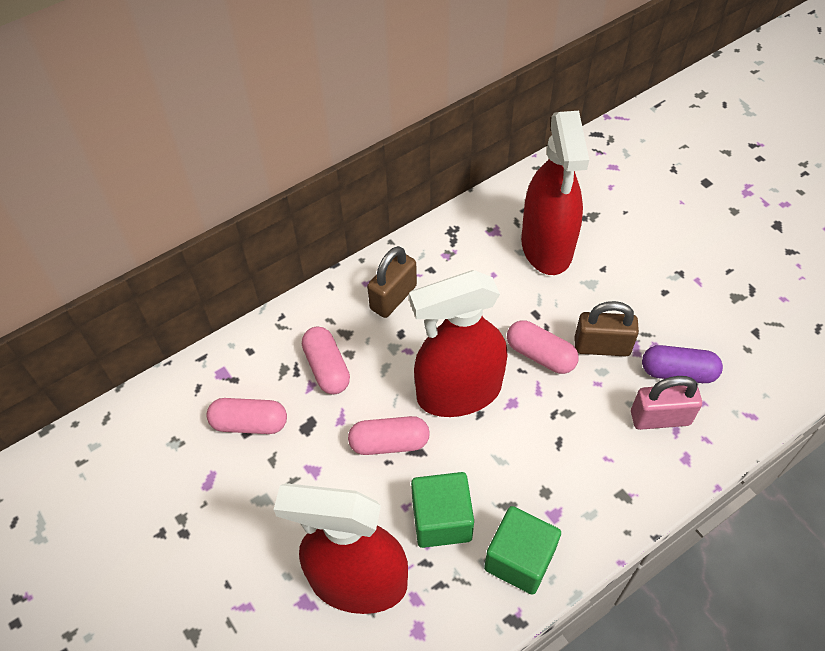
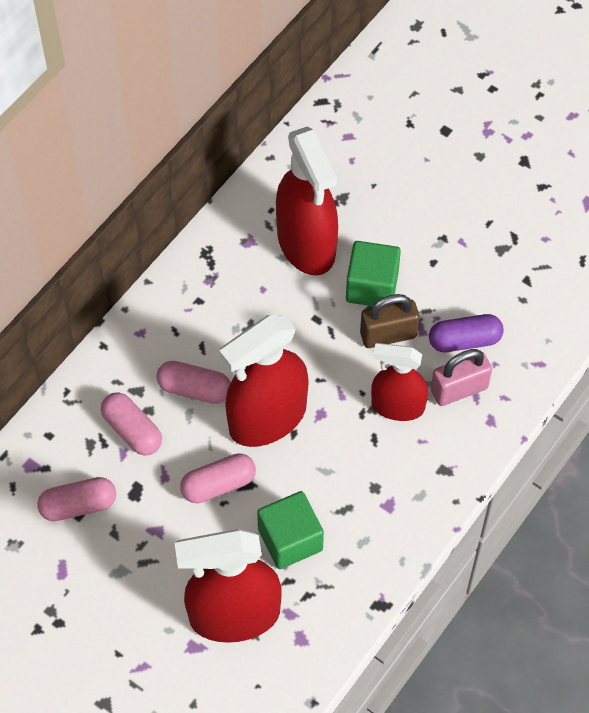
camera: 20 degrees left, 5 degrees up
brown padlock [367,246,417,318] -> none
green cube [484,506,561,595] -> green cube moved to [346,241,401,306]
pink capsule [507,320,579,374] -> pink capsule moved to [156,361,231,404]
none -> red spray bottle [371,343,428,421]

